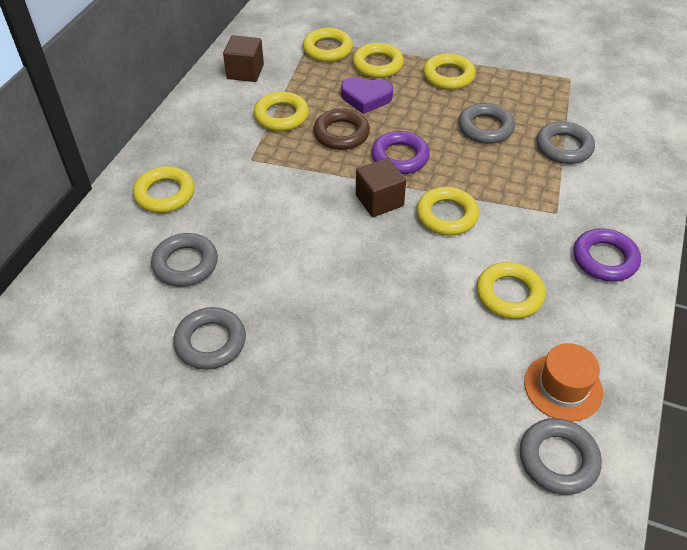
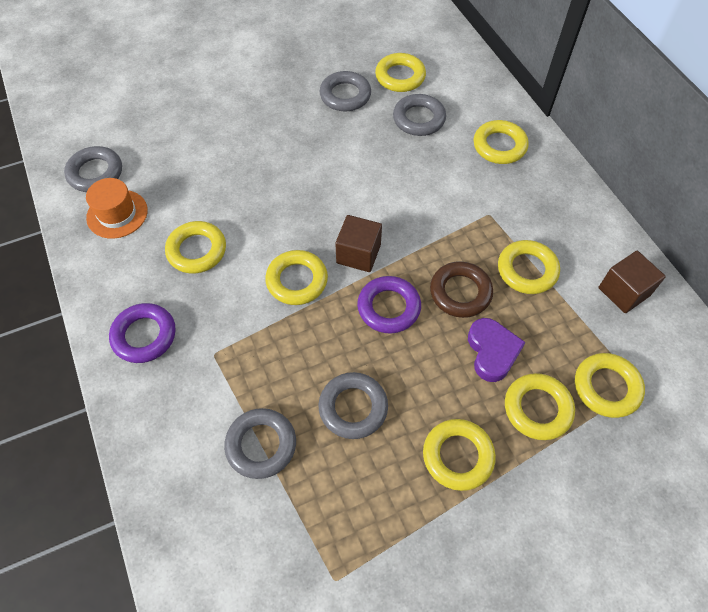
camera: 135 degrees right, 10 degrees up
purple heart [341,77,393,114] -> purple heart turned 120 degrees clockwise [468,318,526,382]
none -> yellow ring [375,53,426,92]

